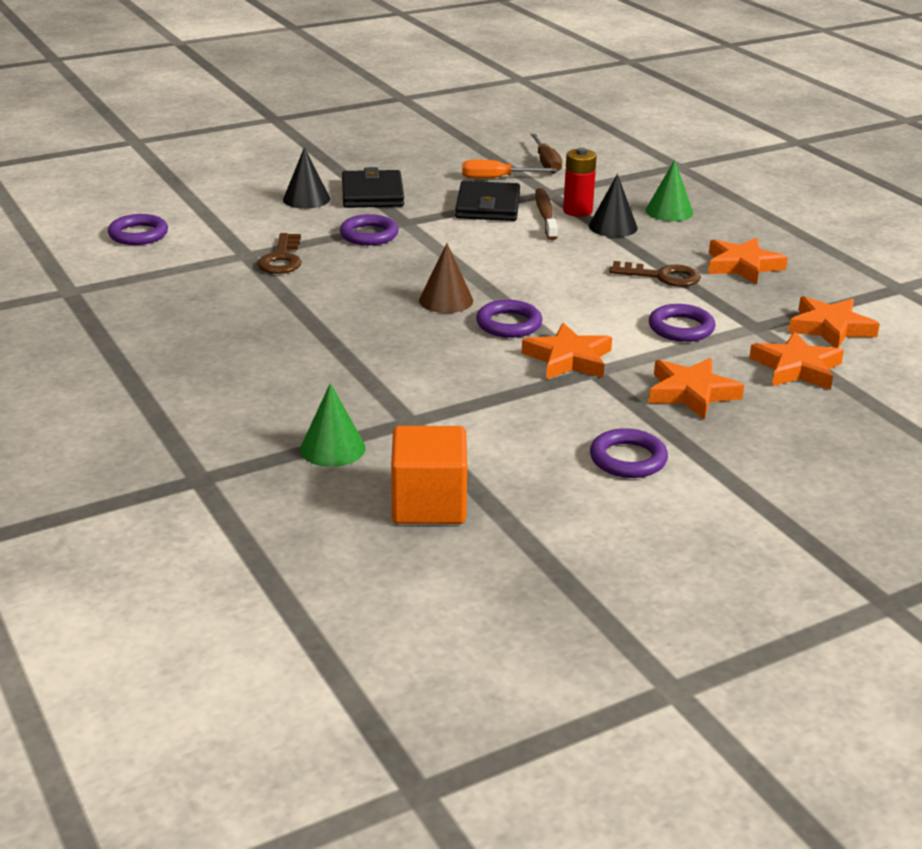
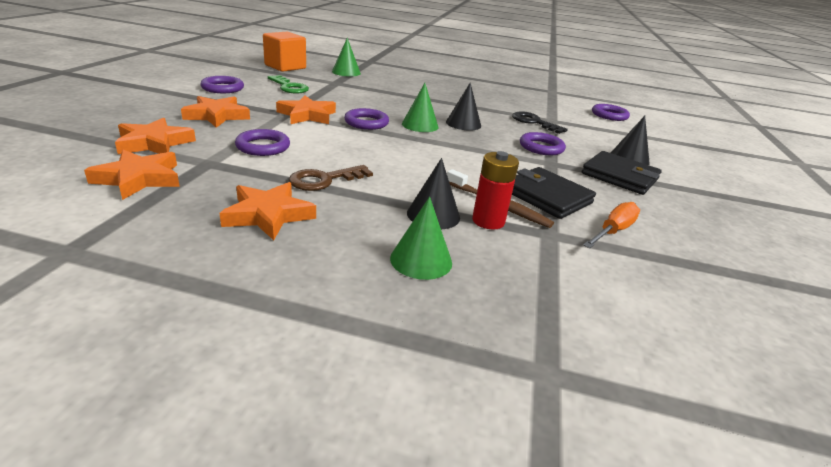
camera: 130 degrees right, 0 degrees up
brown key [257,233,302,274] -> black key [512,111,568,134]
brown cone [419,243,473,313] -> green cone [402,83,438,132]
brown screwdriver [530,134,562,173] -> none
none -> green key [268,75,309,93]
none -> black cone [446,83,481,131]

